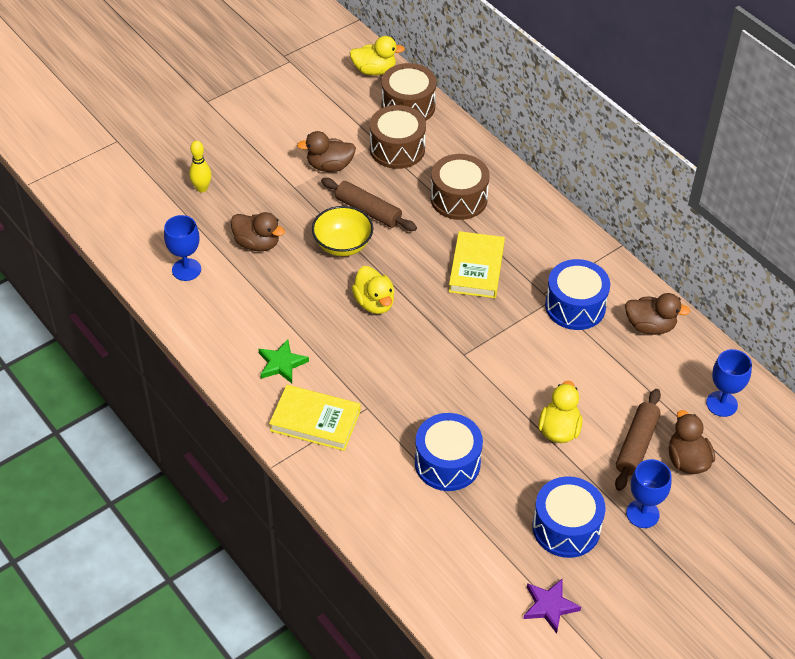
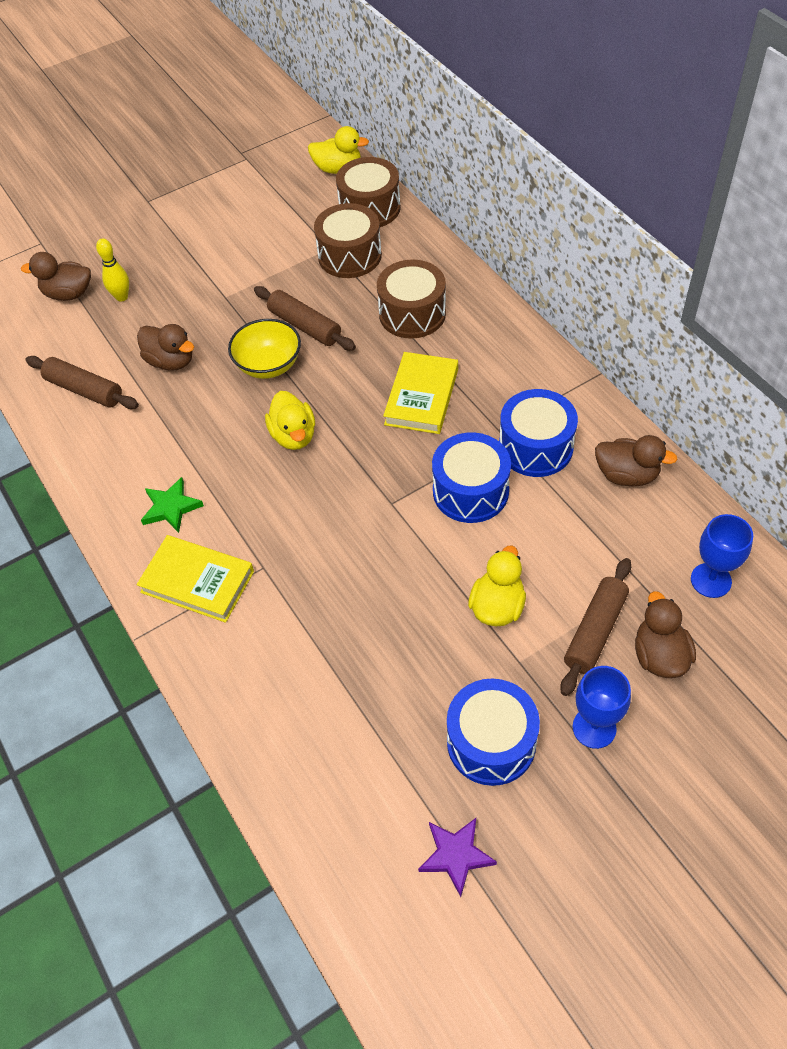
camera: 10 degrees right, 5 degrees up
blue goblet [164,215,201,281] -> brown rolling pin [25,356,139,409]
brown duck [297,131,356,172] -> brown duck moved to [21,252,91,301]
blue drum [415,413,483,491] -> blue drum moved to [432,432,511,523]

